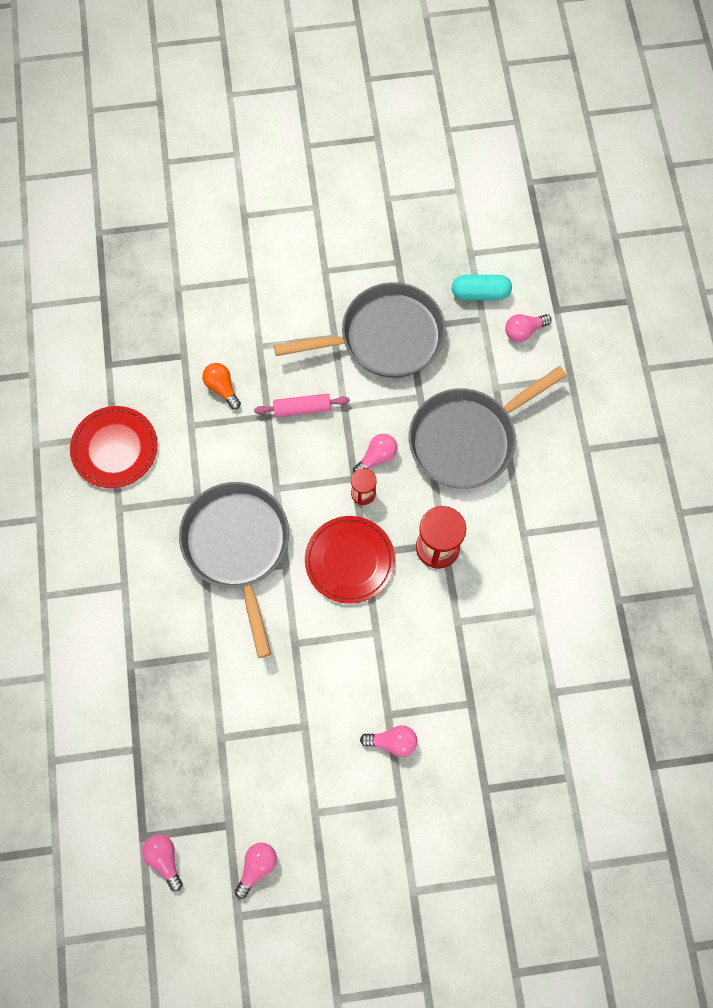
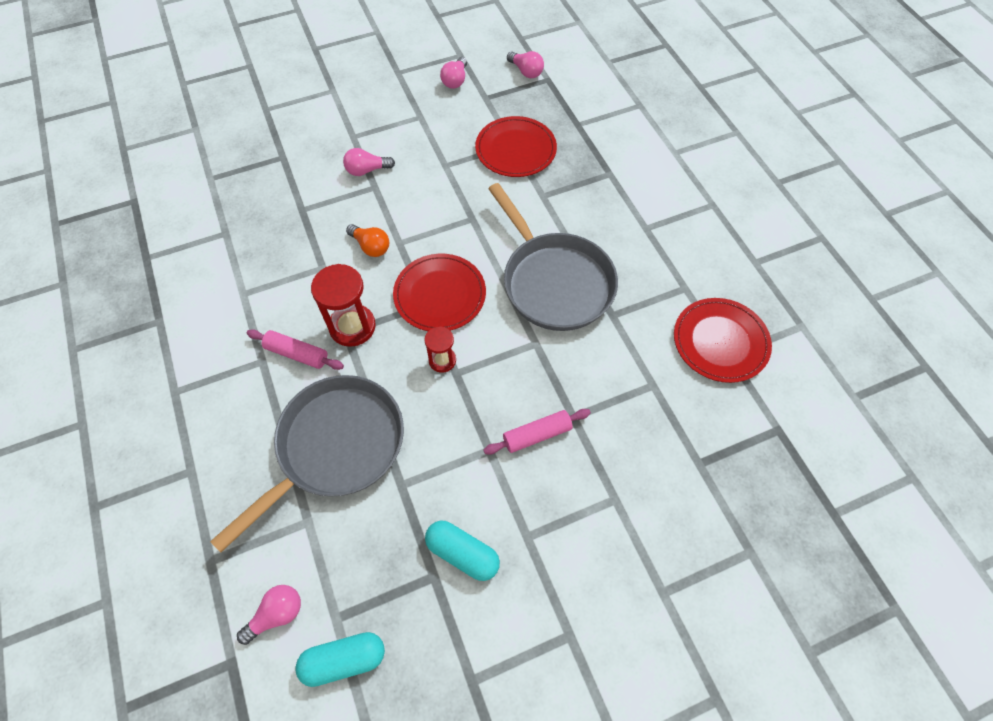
camera: 165 degrees right, 10 degrees down
orange light bulb [202,363,241,410] -> orange light bulb moved to [346,224,389,257]
grey pan [274,282,446,378] -> turquoise capsule [425,521,500,581]
pink light bulb [353,434,398,473] -> none
none -> pink rolling pin [247,329,344,370]
none -> red plate [475,116,557,177]

